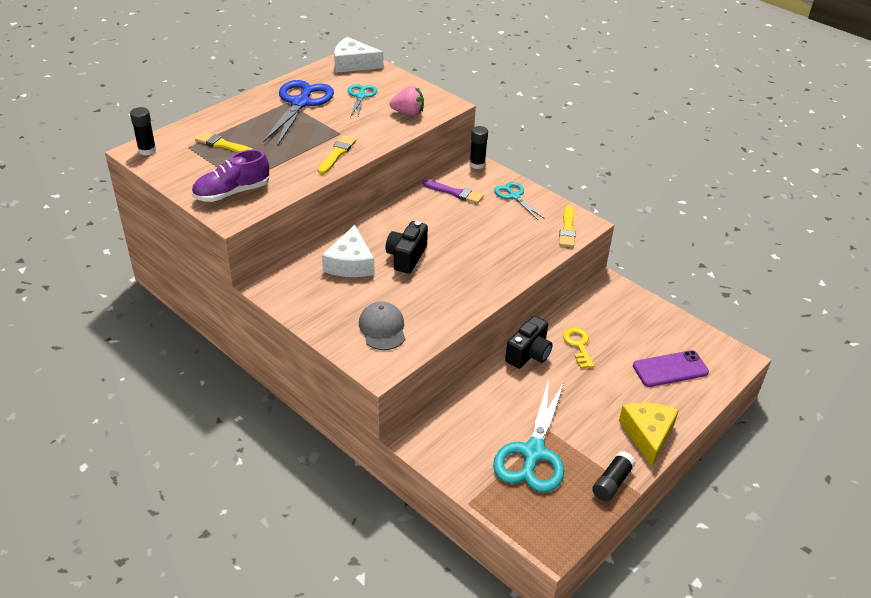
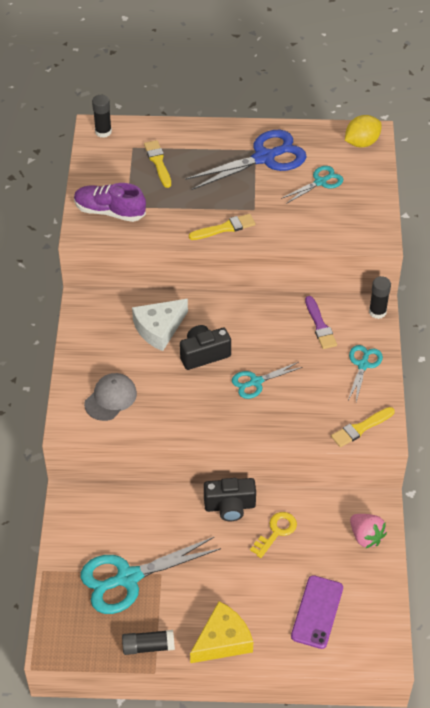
camera: 50 degrees right, 10 degrees up
white cheese [334,37,383,73] -> yellow lemon [345,115,382,147]
pink strawberry [390,86,424,116] -> pink strawberry moved to [350,514,387,549]
purple phone [633,350,709,387] -> purple phone turned 75 degrees clockwise [291,575,343,649]
none -> turquoise scissors [232,362,303,399]

